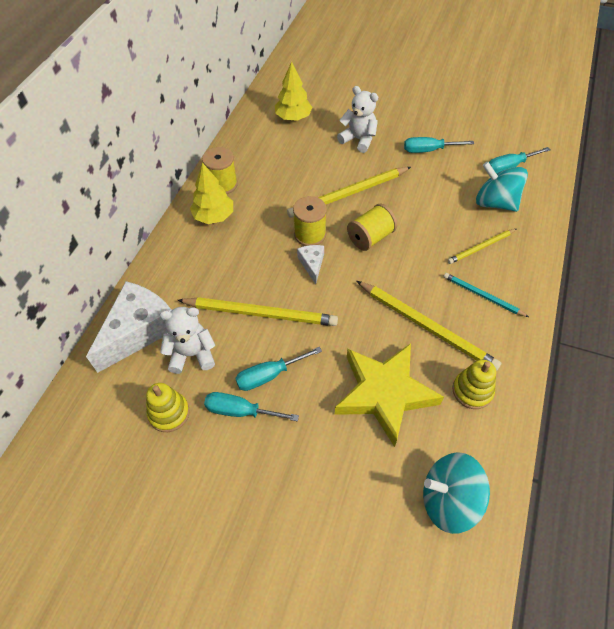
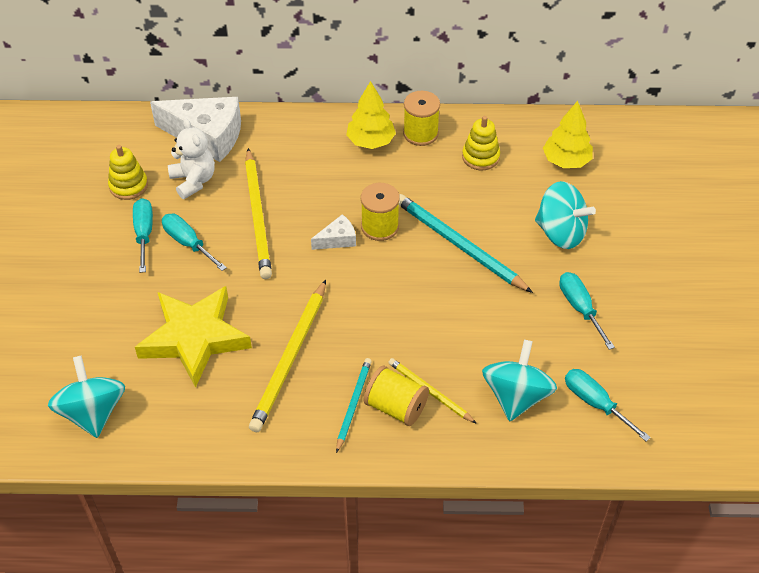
camera: 70 degrees right, 5 degrees down
yellow pencil [287,167,411,218] -> turquoise pencil [399,194,533,293]
white teddy bear [337,86,378,153] -> turquoise spinning top [535,181,596,249]
yellow spool [347,203,397,251] -> yellow spool moved to [364,366,429,426]
yellow stacking toy [452,359,496,409] -> yellow stacking toy moved to [462,116,500,170]

